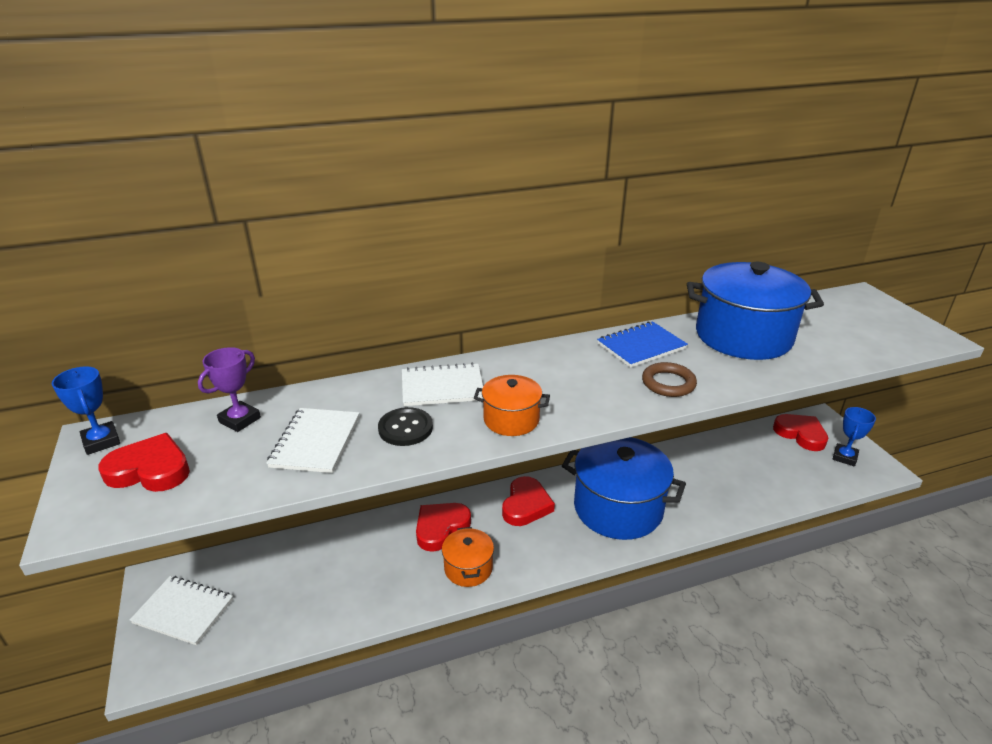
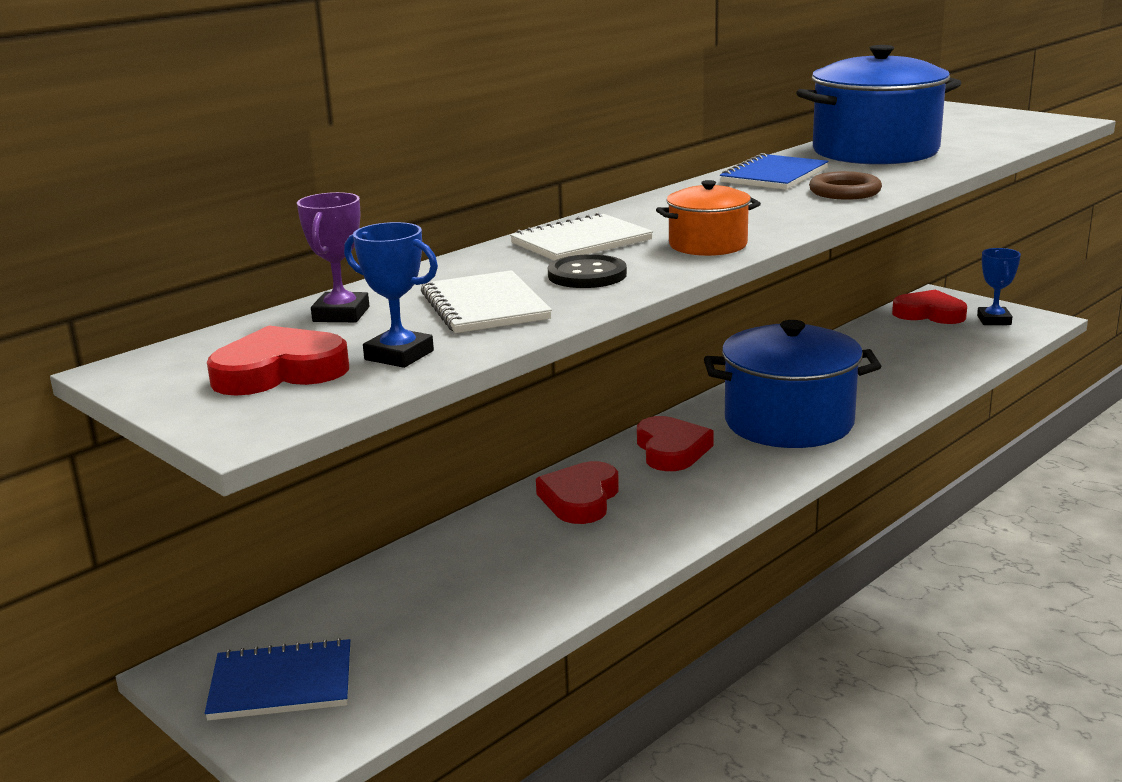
camera: 25 degrees left, 10 degrees down
blue trophy [52,366,120,455] -> blue trophy moved to [344,222,438,368]
white notebook [130,576,233,645] -> blue notebook [205,638,350,720]
orange pot [442,527,494,587] -> none

